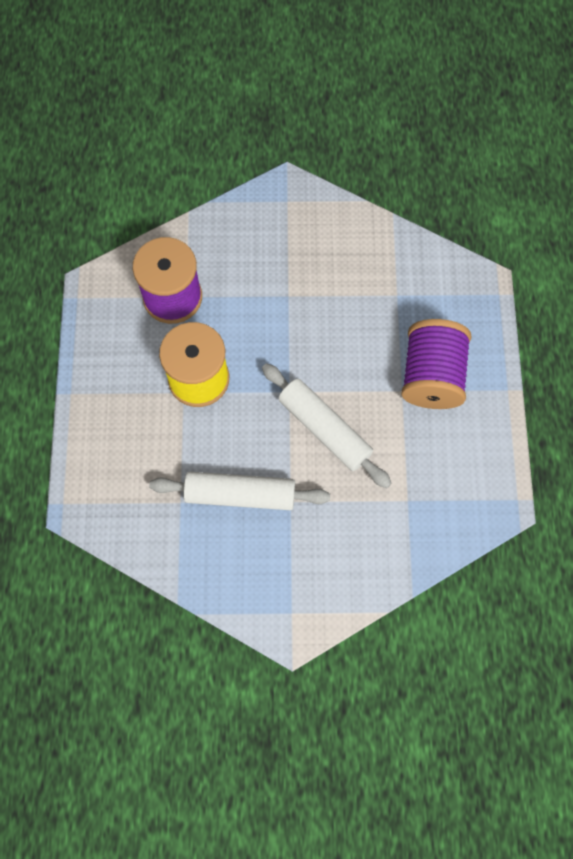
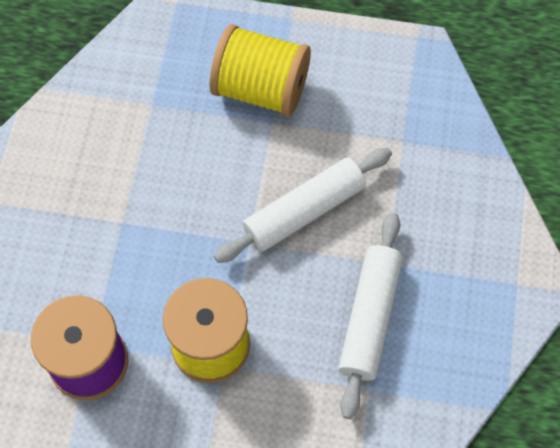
camera: 80 degrees left, 5 degrees down
purple spool [401,319,471,409] -> yellow spool [210,24,311,116]

